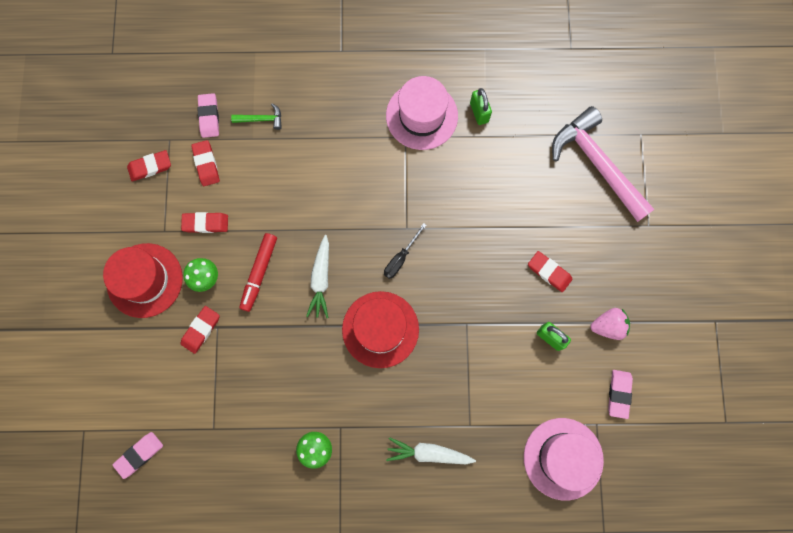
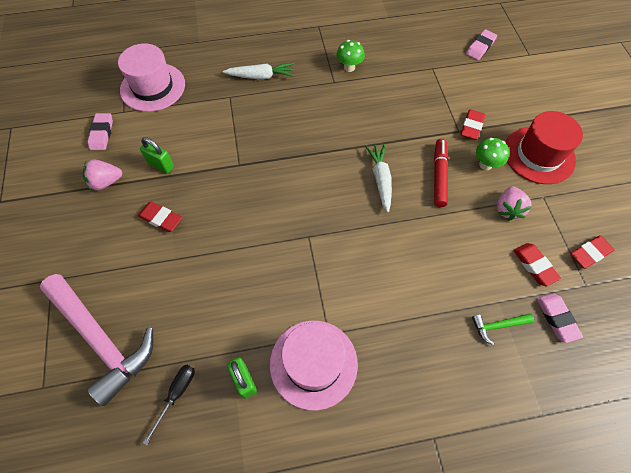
camera: 170 degrees right, 15 degrees down
red eraser [181,212,228,233] -> pink strawberry [497,186,532,221]
red hat [342,291,419,368] -> none
black screwdriver [384,223,427,279] -> black screwdriver moved to [143,364,195,445]

